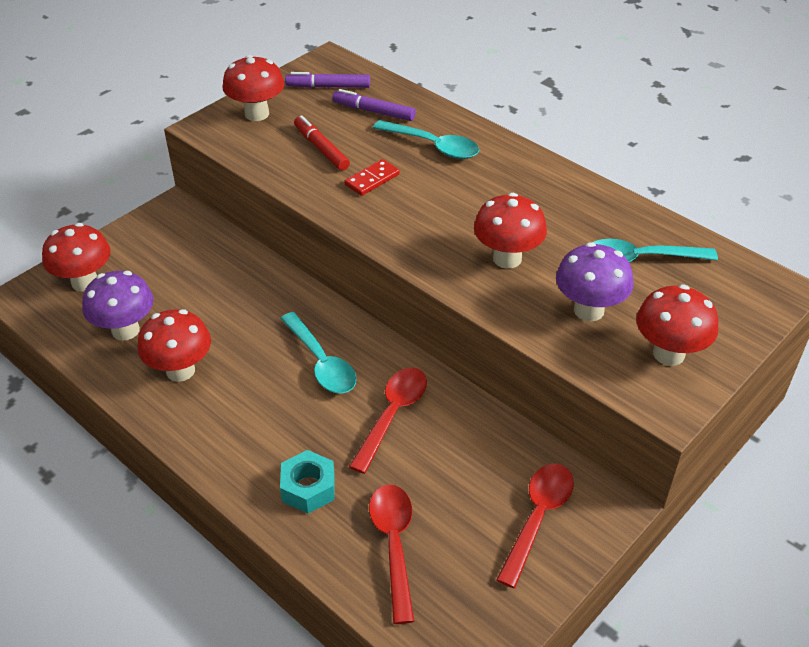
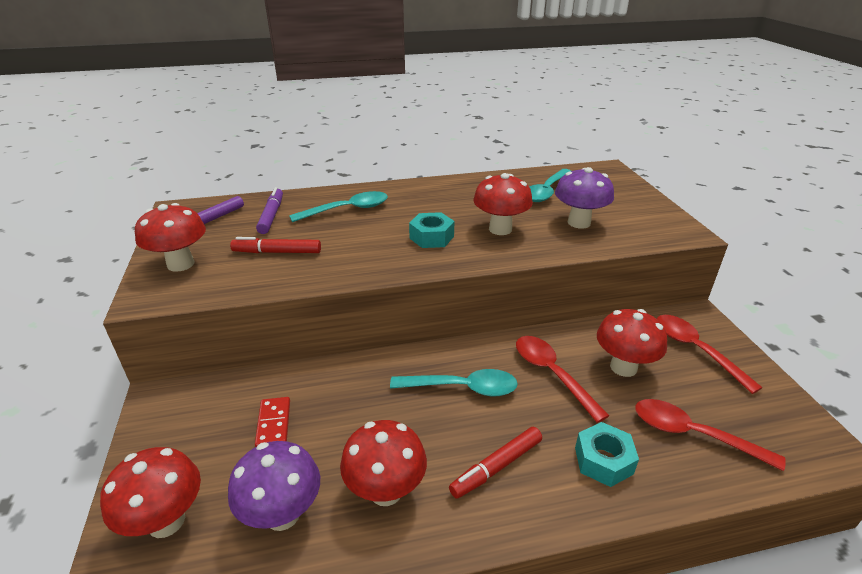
camera: 55 degrees left, 10 degrees down
purple marker [332,89,416,121] -> purple marker turned 120 degrees clockwise [256,187,283,234]
red domino [345,159,400,196] -> red domino moved to [255,397,290,447]
red mushroom [636,284,718,366] -> red mushroom moved to [597,309,667,377]
none -> turquoise nut [409,212,454,248]
none -> red marker [449,427,542,499]

